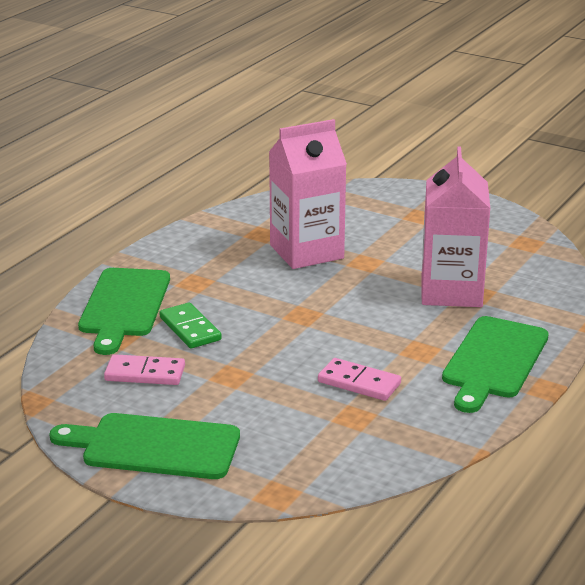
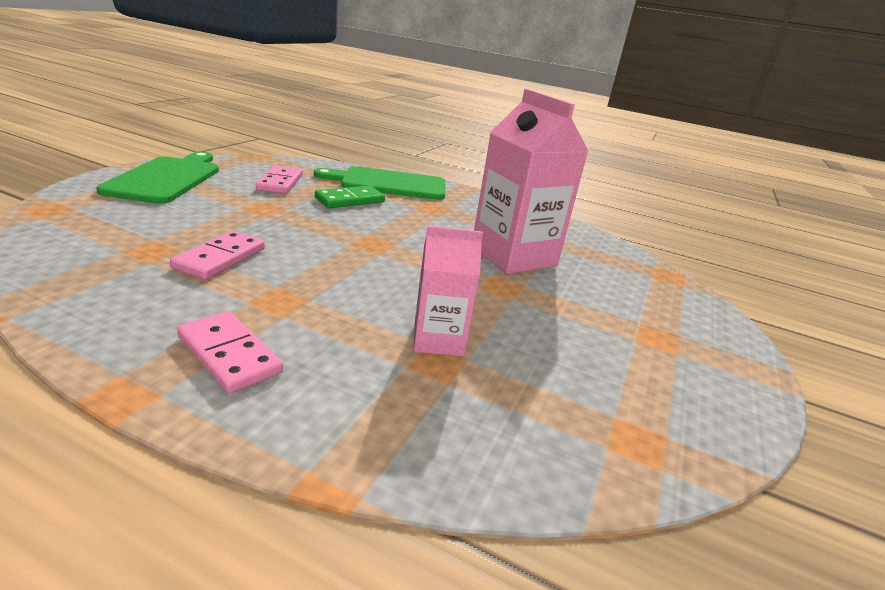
camera: 80 degrees right, 0 degrees up
pink carton [422,147,490,307] -> pink carton [414,225,483,356], size x0.57
green cutting board [442,316,549,413] -> pink domino [177,311,283,393]

